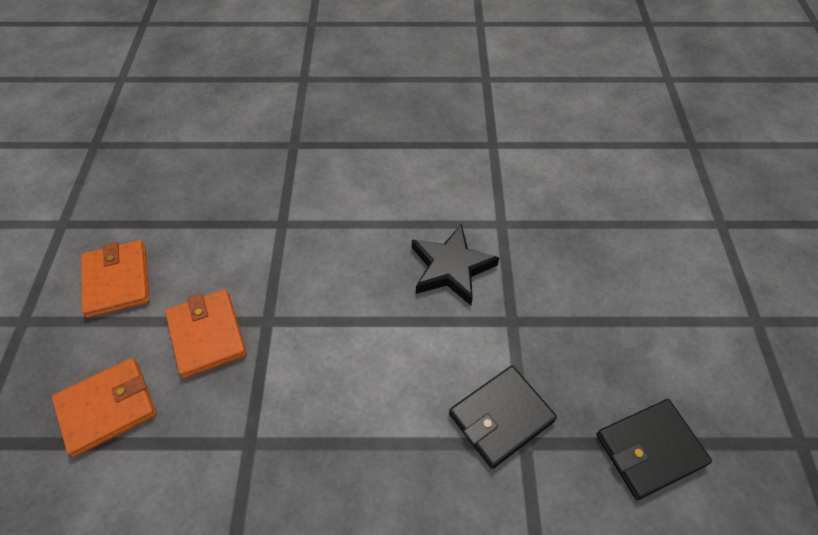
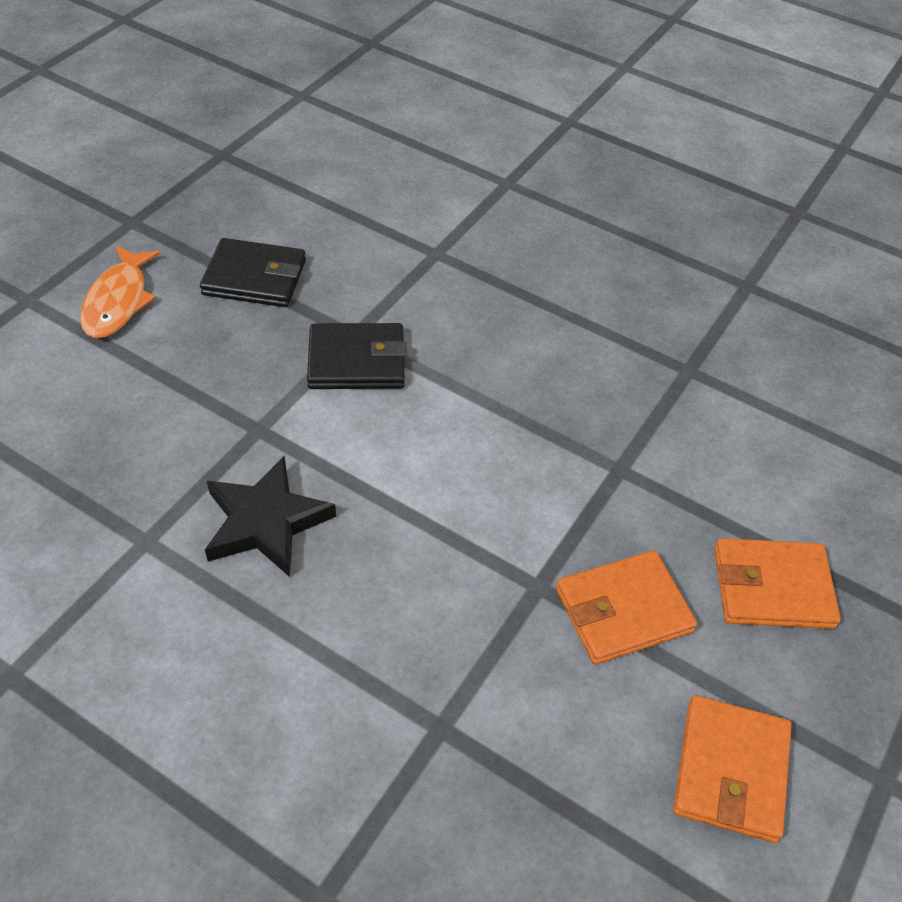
camera: 150 degrees left, 5 degrees down
orange wallet [165,289,247,378] -> orange wallet turned 60 degrees clockwise [556,550,697,665]
none -> orange fish [80,246,161,338]

